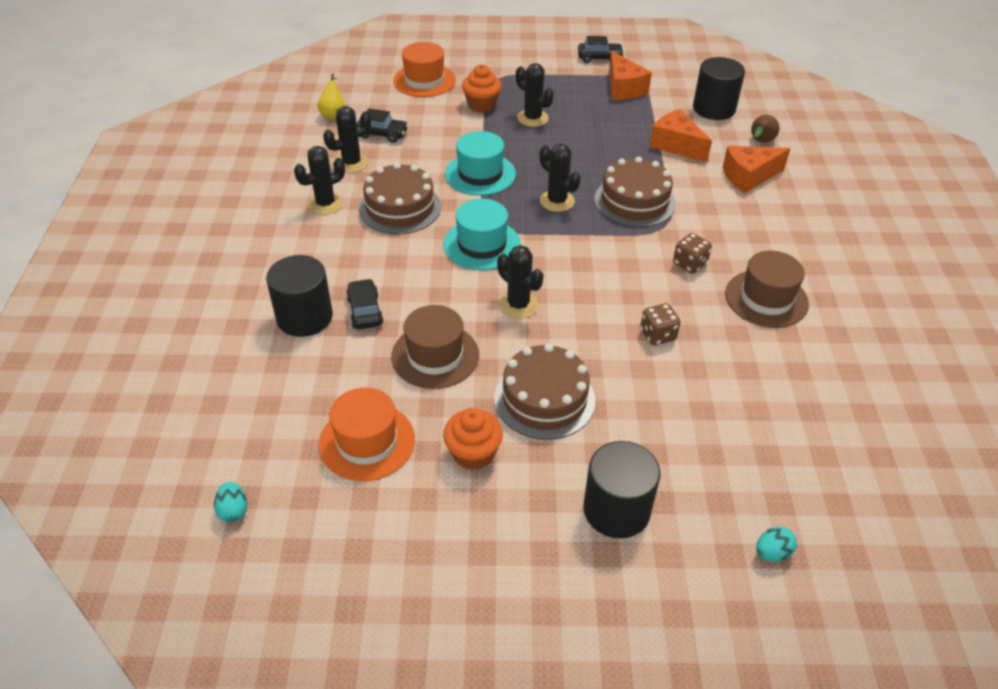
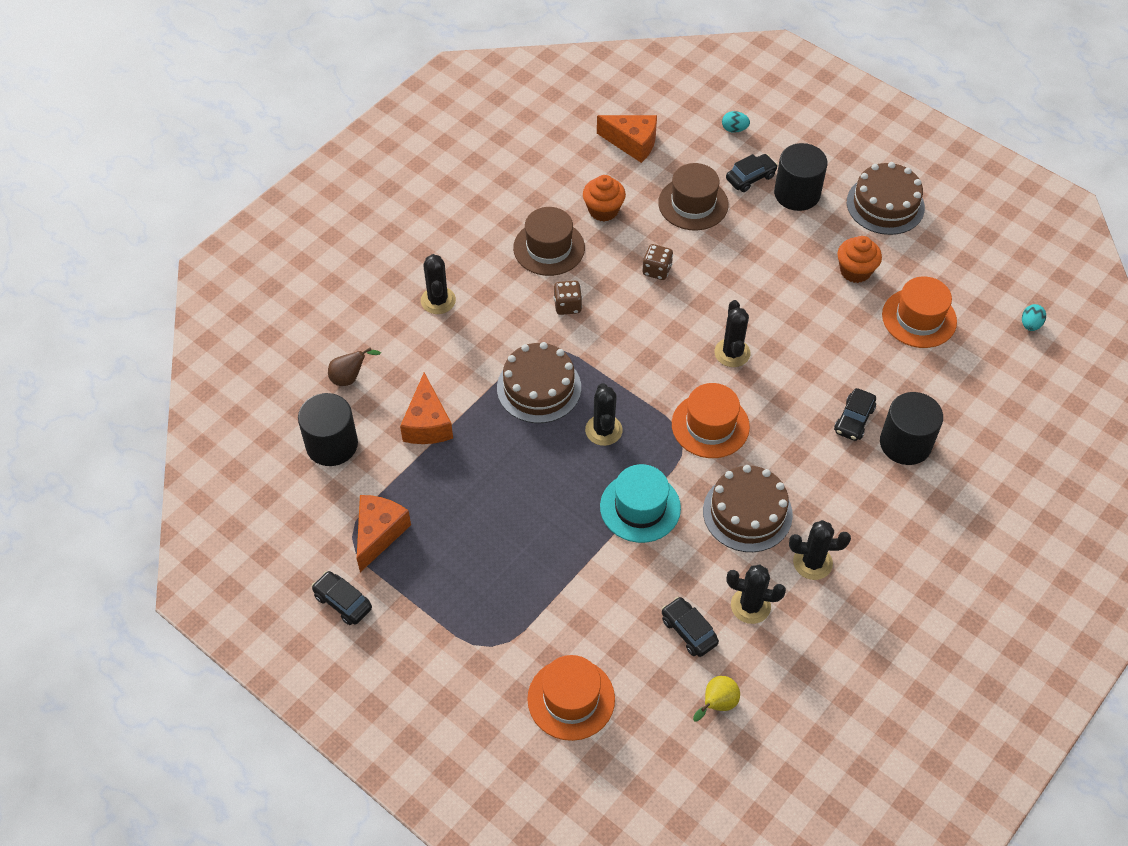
camera: 140 degrees left, 10 degrees up
brown hat [391,305,479,389] -> brown hat moved to [658,163,729,230]
turquoise hat [443,199,521,270] -> orange hat [672,383,750,458]
orange cupcake [462,65,501,112] -> orange cupcake moved to [583,175,626,222]
brown cake [494,344,595,440] -> brown cake moved to [847,162,925,235]
black cactus [516,63,554,127] -> black cactus moved to [421,254,456,314]
orange cheese [723,146,790,193] -> orange cheese moved to [597,115,657,163]
none -> black car [726,154,778,192]

